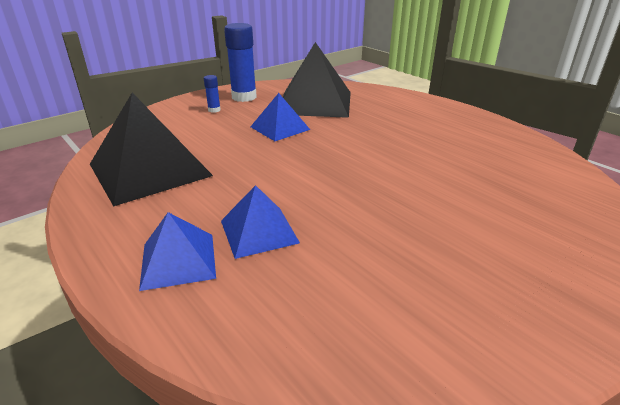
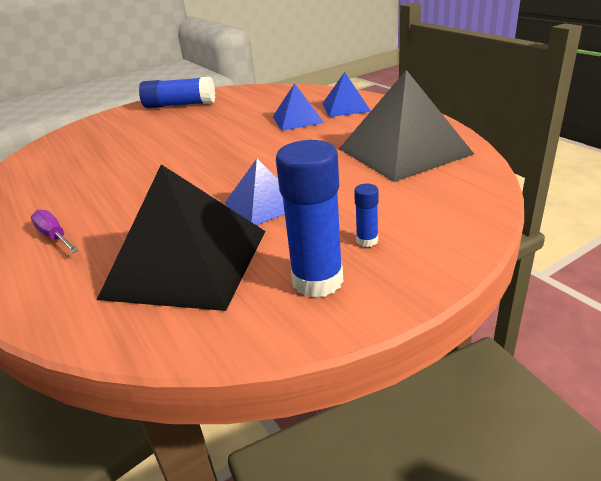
camera: 170 degrees left, 0 degrees up
none -> purple screwdriver [31,210,78,253]
none -> blue glue stick [139,77,215,108]

